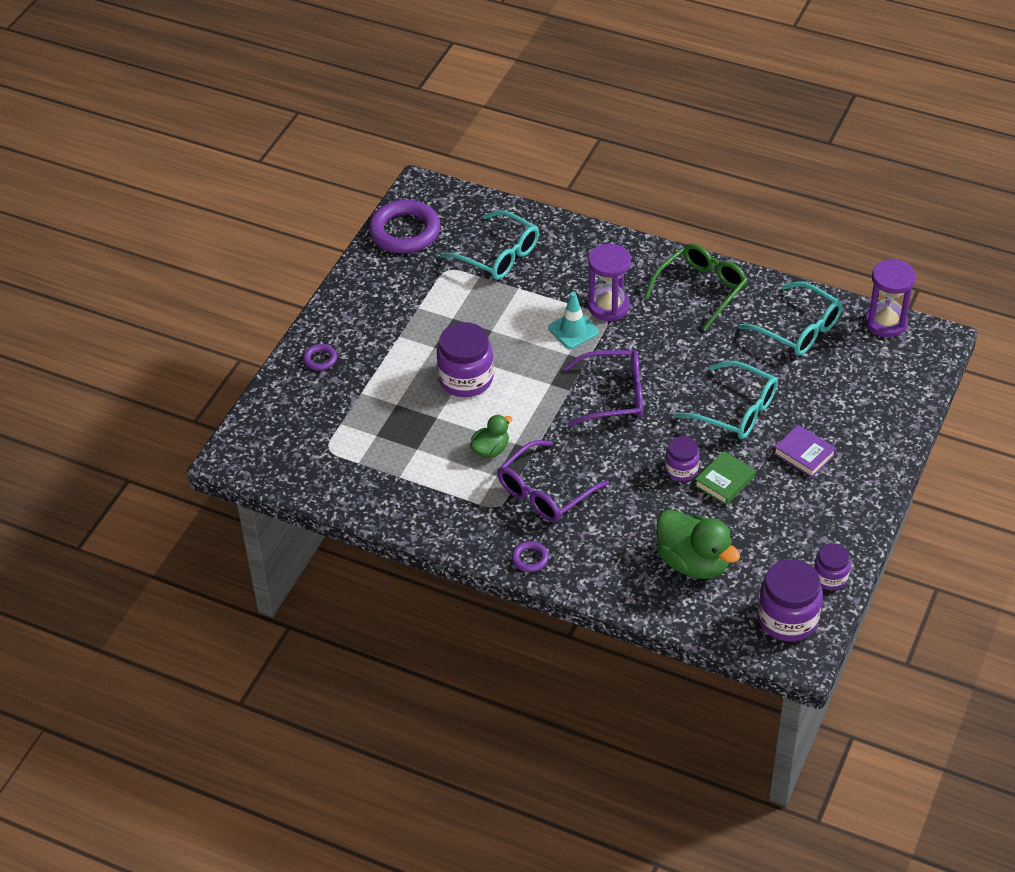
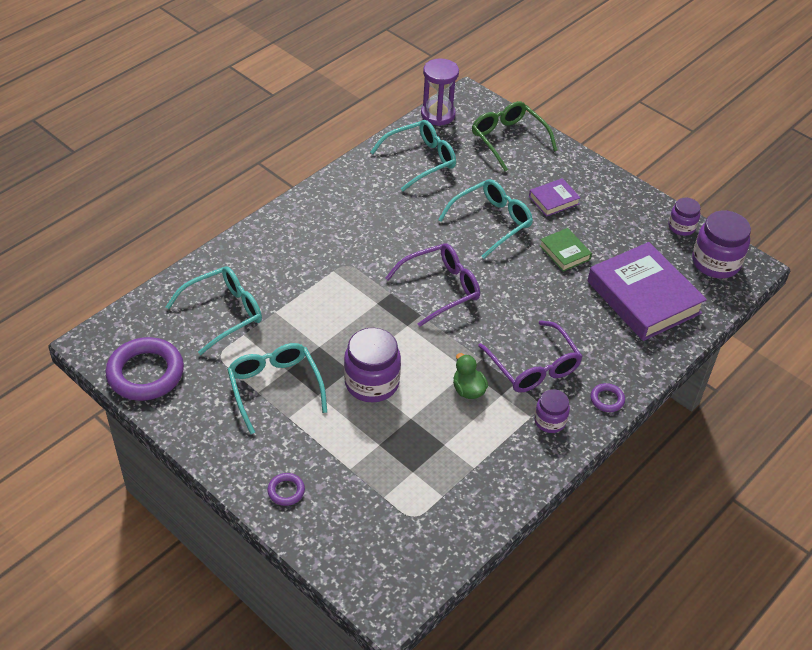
camera: 75 degrees left, 0 degrees up
turquoise traffic cone [548,292,599,349] -> none
purple glasses [563,350,643,426] -> purple glasses turned 45 degrees clockwise [385,244,480,327]
purple hourglass [588,243,631,321] -> none
green glasses [644,243,748,331] -> green glasses moved to [472,101,557,171]
green duck [656,509,740,579] -> purple book [588,242,707,341]
purple jar [665,436,700,481] -> purple jar moved to [534,389,570,433]
none -> turquoise glasses [227,343,327,434]

